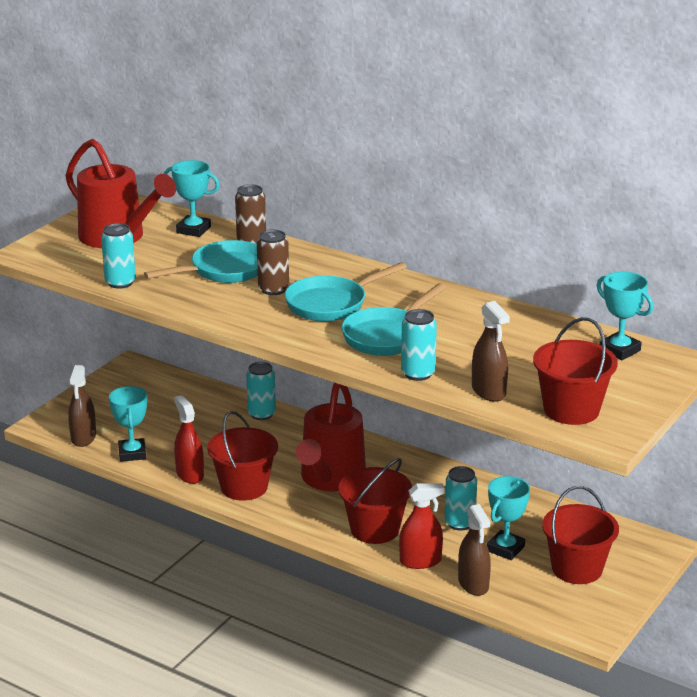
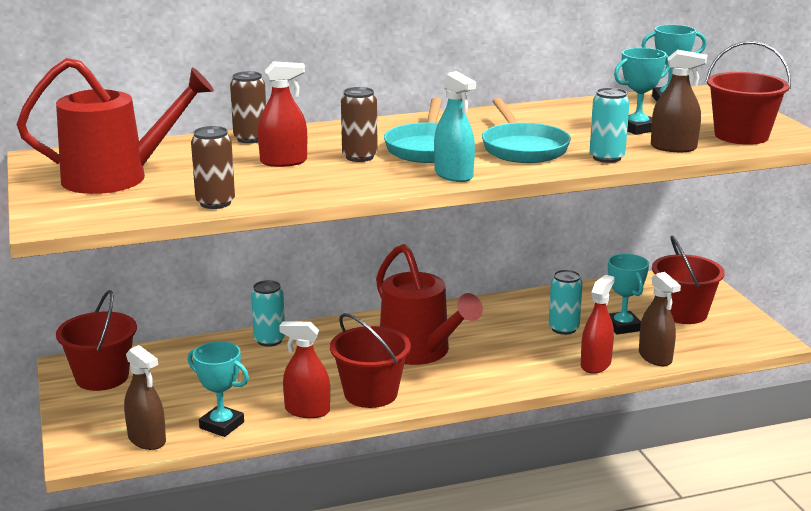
camera: 50 degrees left, 5 degrees down
turquoise can [101,223,136,289] -> brown can [191,126,235,209]
turquoise pan [144,240,258,283] -> red spray bottle [258,61,307,167]
turquoise trophy [164,160,220,237] -> turquoise trophy moved to [614,48,670,135]
red bucket [339,458,412,544] -> red bucket moved to [56,290,137,391]
brown spray bottle [458,504,491,596] -> brown spray bottle turned 45 degrees clockwise [639,272,681,366]
none -> turquoise spray bottle [434,71,476,182]

